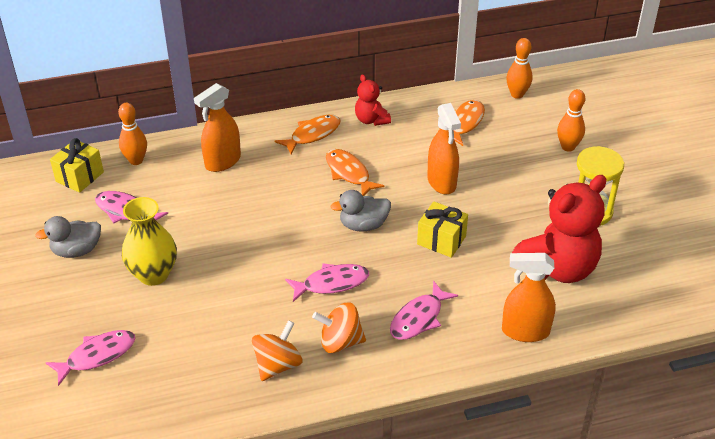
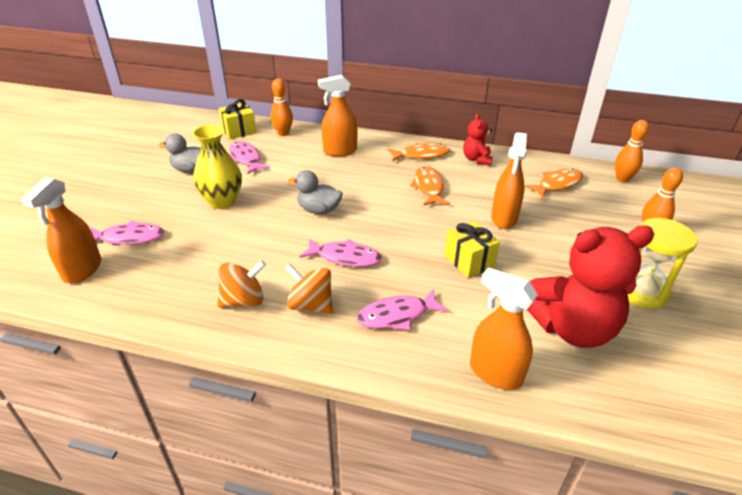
camera: 30 degrees right, 5 degrees down
grey duck [331,190,391,232] -> grey duck moved to [288,170,343,214]
none -> orange spray bottle [21,177,102,284]

